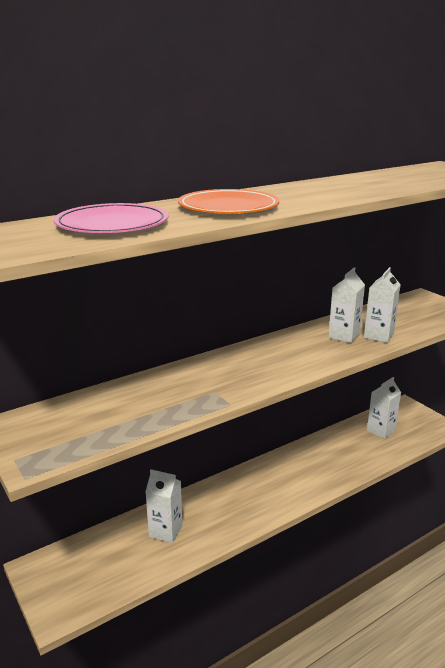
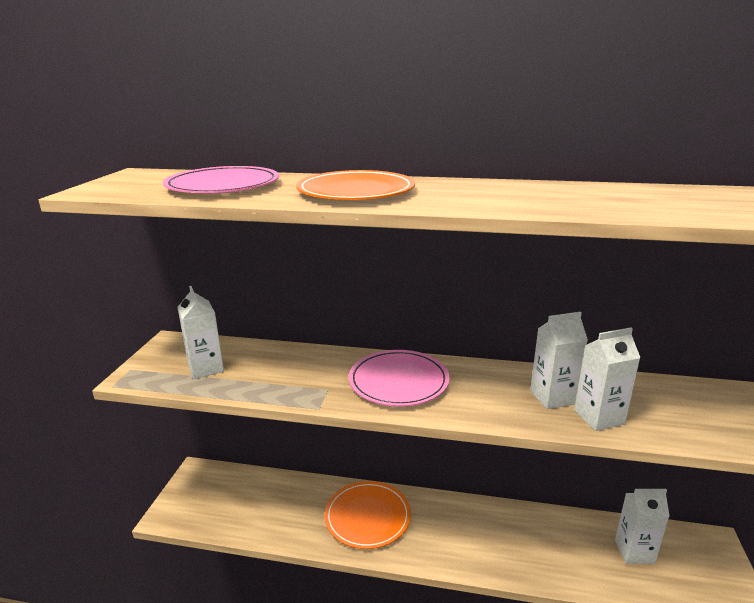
camera: 45 degrees right, 0 degrees up
white carton [146,469,183,543] -> white carton moved to [178,286,224,379]
none -> orange plate [325,481,411,549]
none -> pink plate [349,350,450,407]

